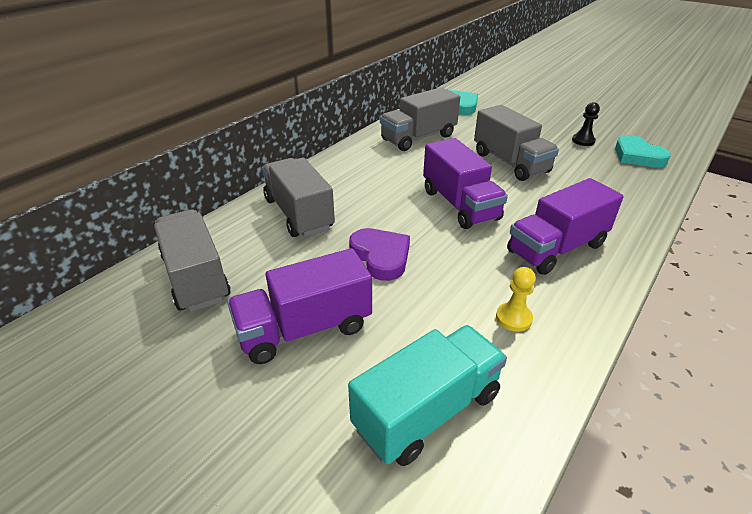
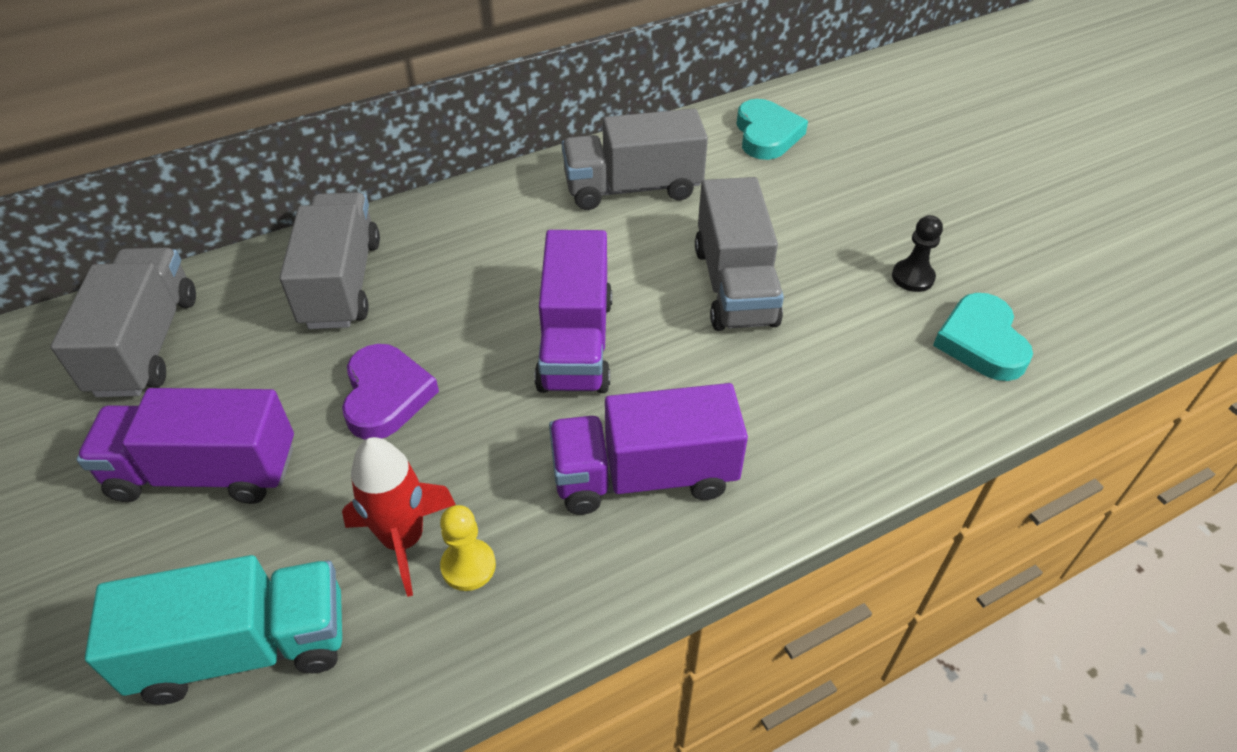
camera: 25 degrees right, 10 degrees up
none -> red rocket [342,437,456,597]

